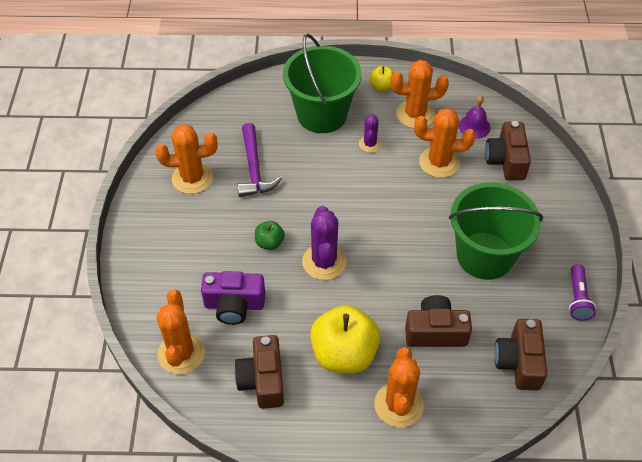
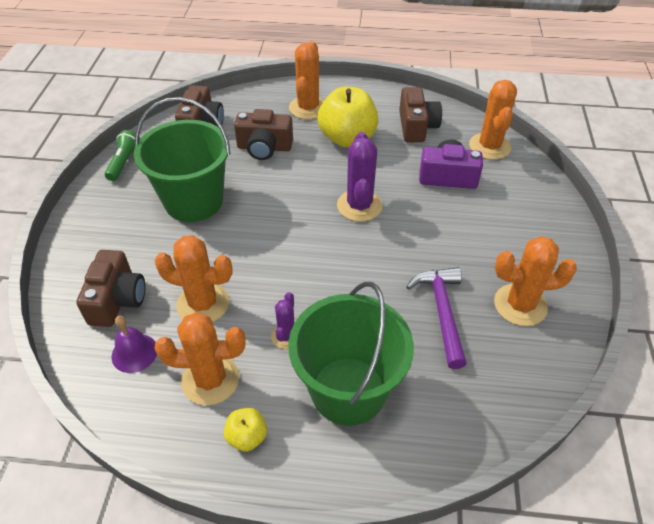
camera: 175 degrees left, 5 degrees down
green apple [255,221,285,250] -> none
purple flashlight [569,264,596,321] -> green flashlight [105,130,140,181]

